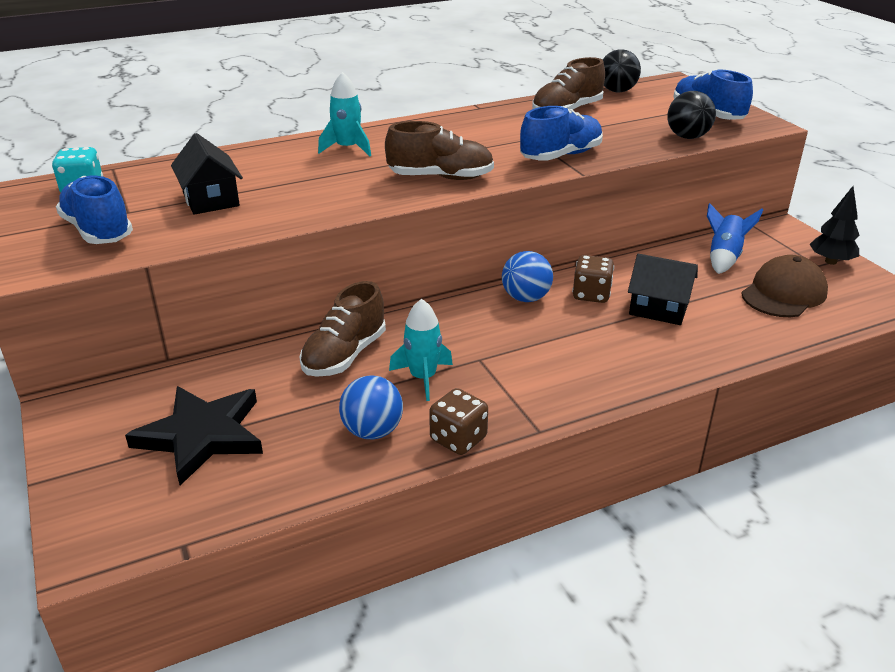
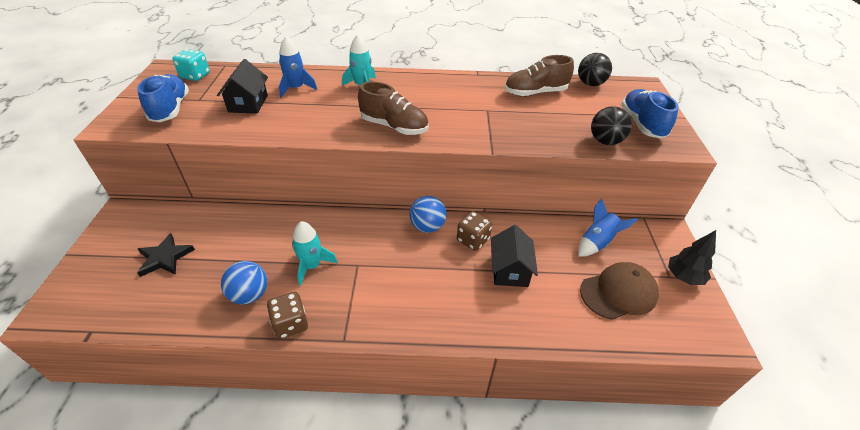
camera: 25 degrees right, 10 degrees up
black star [125,386,263,485] -> black star [137,233,195,277], size x0.64
brown shoe [299,281,386,377] -> none
blue shoe [520,106,603,161] -> none
black house [628,254,698,325] -> black house turned 45 degrees clockwise [491,225,538,287]
none -> blue rocket [279,36,317,98]

